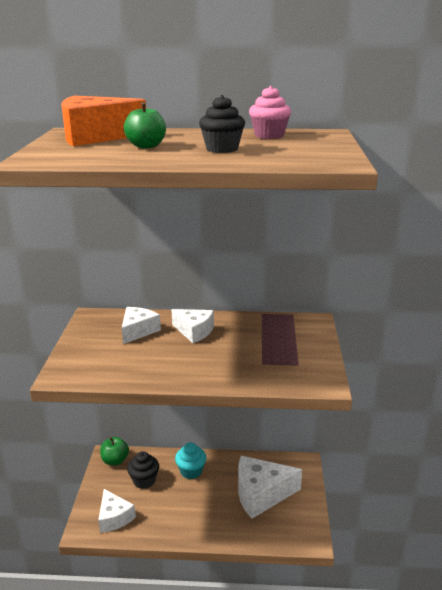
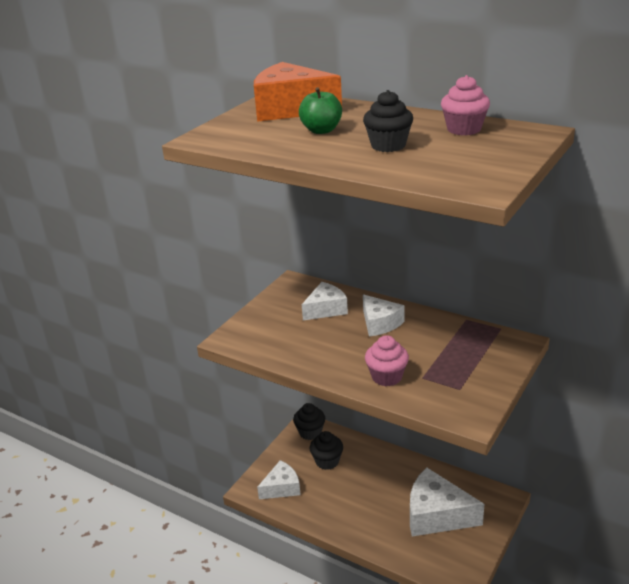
camera: 30 degrees right, 5 degrees up
white cheese [98,489,136,533] -> white cheese turned 120 degrees counterclockwise [257,460,301,499]
green apple [100,437,129,465] -> black cupcake [293,403,325,440]
turquoise cupcake [175,442,207,479] -> none
none -> pink cupcake [365,335,409,386]

